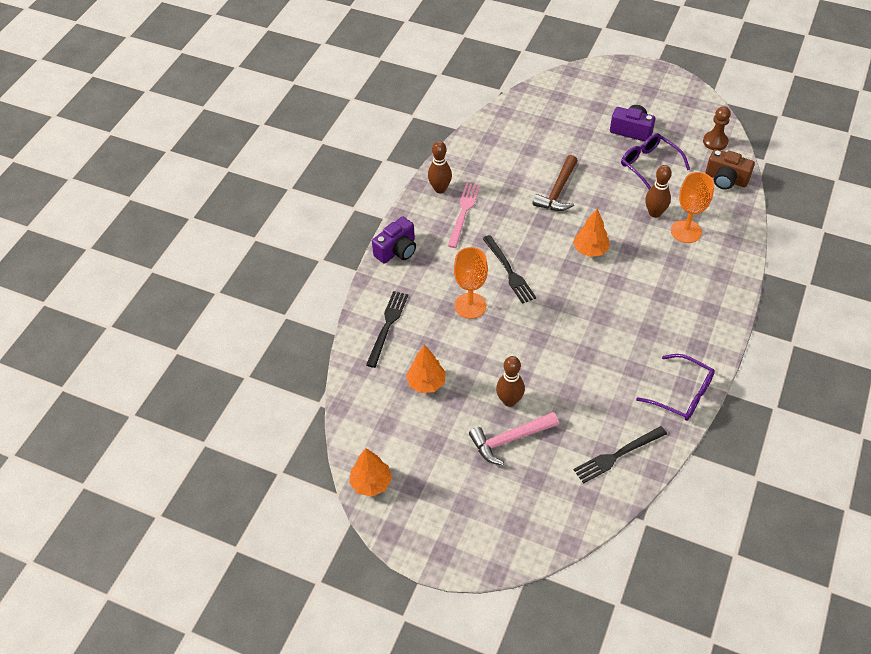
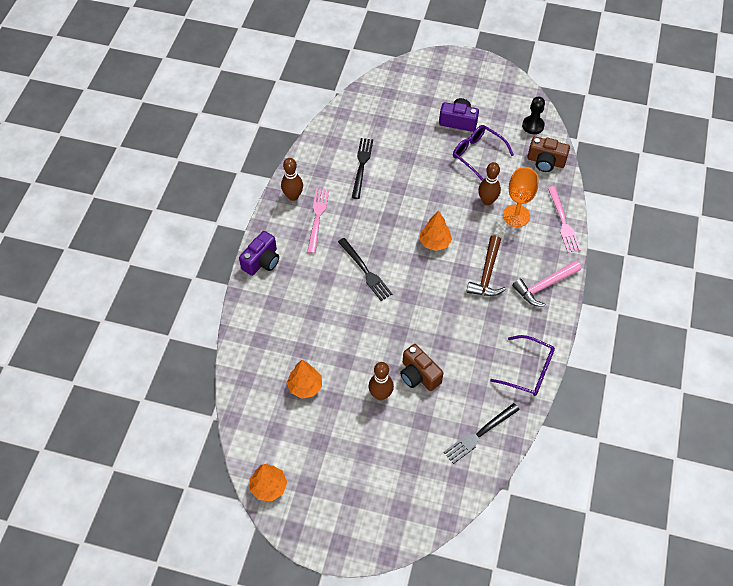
camera: 10 degrees left, 5 degrees up
black fork [366,291,408,368] -> black fork moved to [352,138,373,199]
orange goblet [454,247,488,319] -> none
pink hammer [469,412,559,465] -> pink hammer moved to [512,260,581,307]
brown hammer [533,155,578,211] -> brown hammer moved to [466,235,506,296]
brown pawn [703,106,731,150] -> black pawn [522,96,545,134]
none -> brown camera [400,344,443,391]
none -> pink fork [548,186,581,253]

